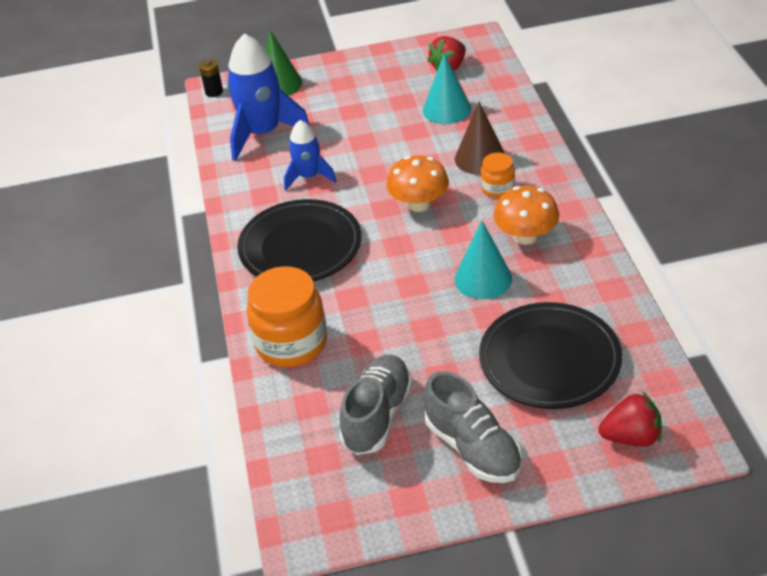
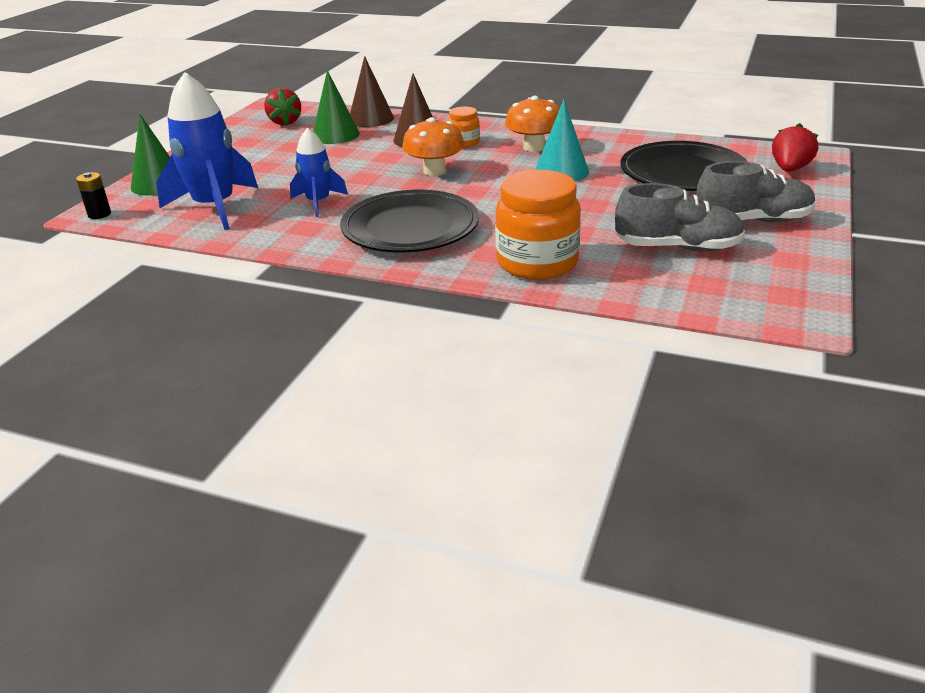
camera: 60 degrees left, 10 degrees down
grey shoe [339,355,413,455] -> grey shoe turned 135 degrees clockwise [615,183,745,251]
turquoise cone [423,53,471,124] -> green cone [313,70,360,144]
none -> brown cone [350,56,394,127]

